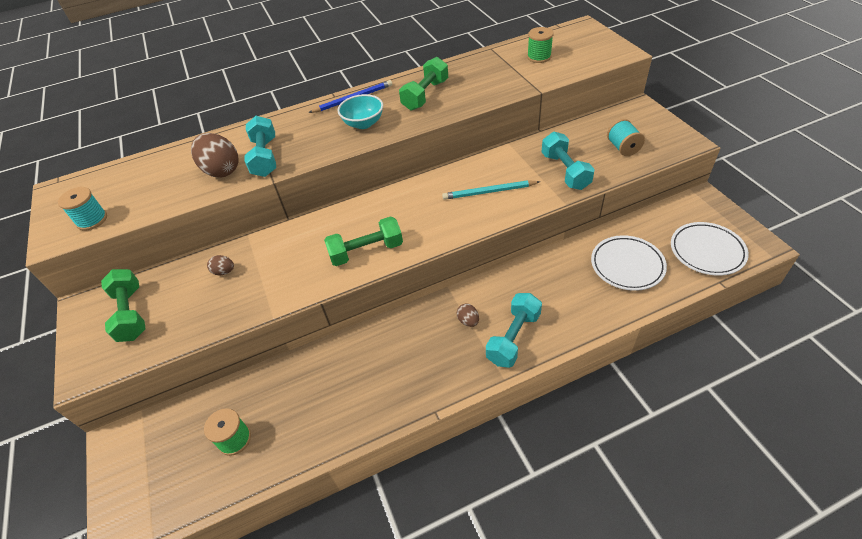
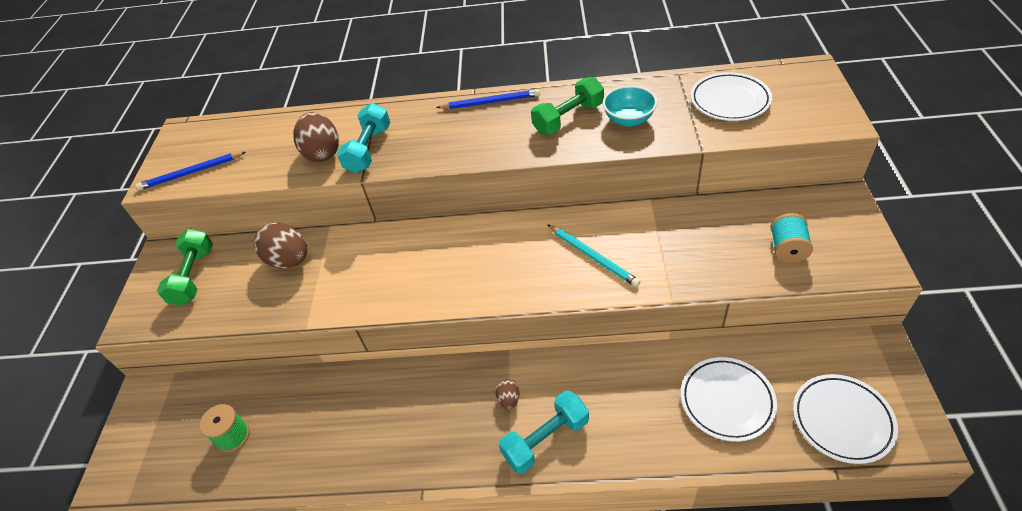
camera: 25 degrees right, 0 degrees up
turquoise spool [58,187,107,231] -> blue pencil [136,152,246,190]
brown egg [207,255,234,275] -> brown egg [254,223,307,269], size x2.07
green dumbbell [324,217,403,266] -> none
turquoise bowl [338,94,383,129] -> turquoise bowl moved to [603,86,657,127]
turquoise pencil [442,180,540,200] -> turquoise pencil turned 150 degrees counterclockwise [547,224,640,287]
green spool [527,27,554,63] -> white plate [690,72,772,121]
turquoise dumbbell [541,132,595,190] -> none

